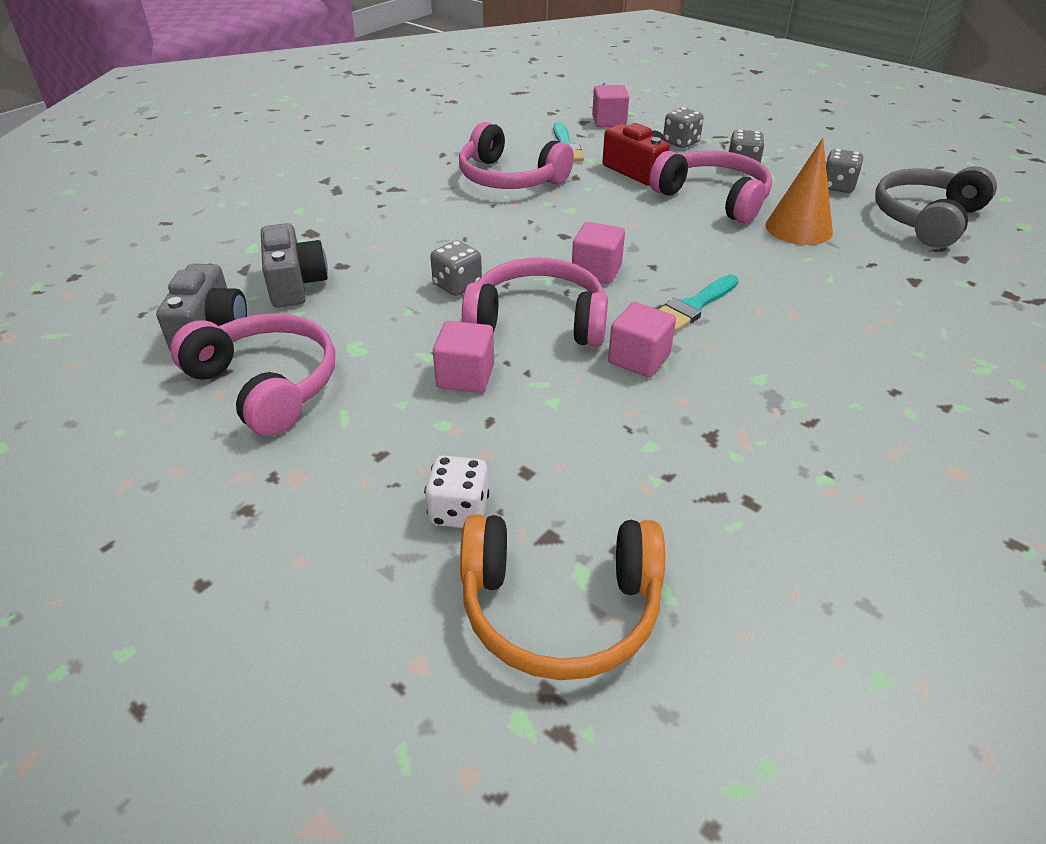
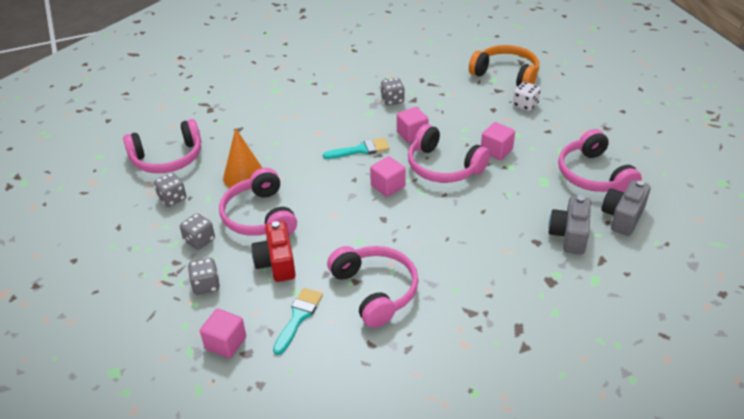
camera: 150 degrees left, 0 degrees up
grey dice [430,240,482,296] -> grey dice moved to [380,78,405,106]
grey headphones [875,166,997,248] -> pink headphones [123,119,201,173]

